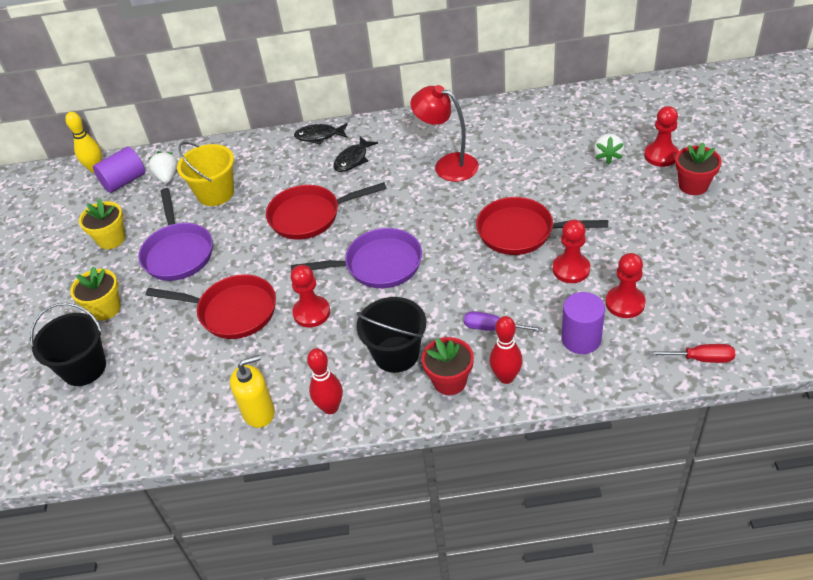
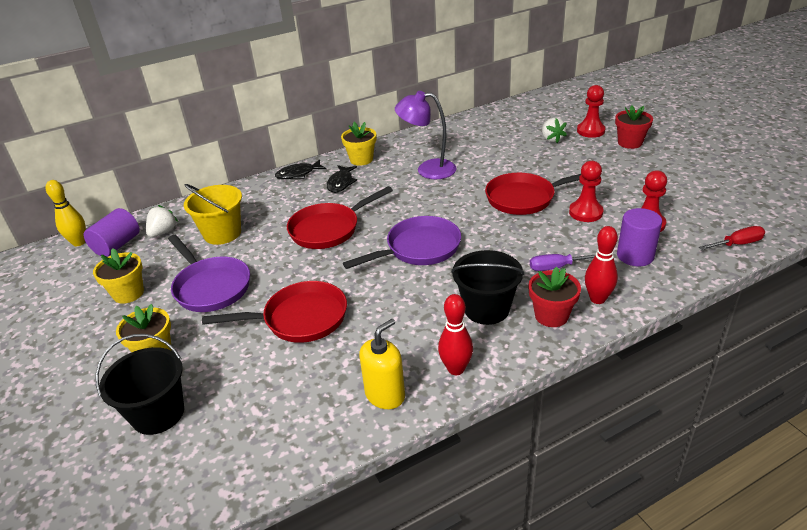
camera: 25 degrees left, 10 degrees down
white strawberry [148,151,177,184] -> white strawberry turned 60 degrees clockwise [146,205,178,238]
red pawn [291,265,330,327] -> none
red lamp [410,85,479,182] -> purple lamp [395,91,456,179]
none -> yellow flower pot [341,122,376,166]

